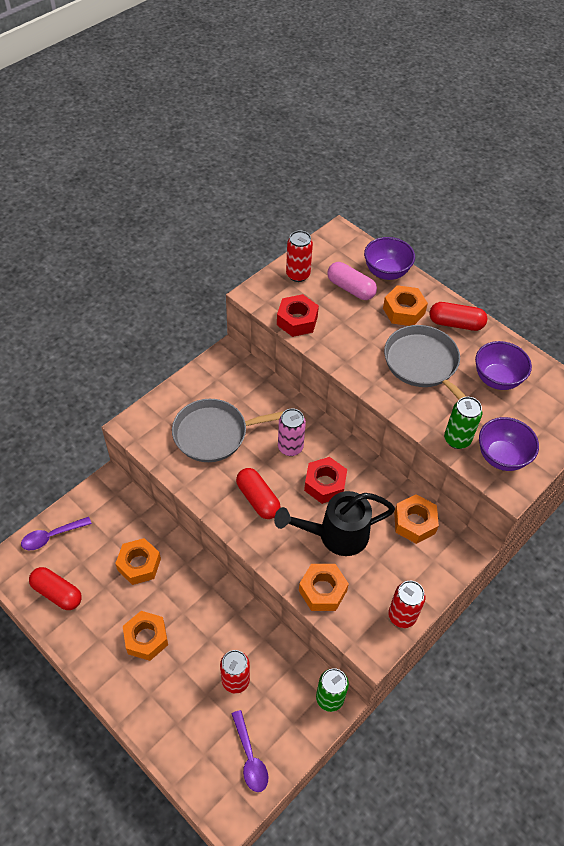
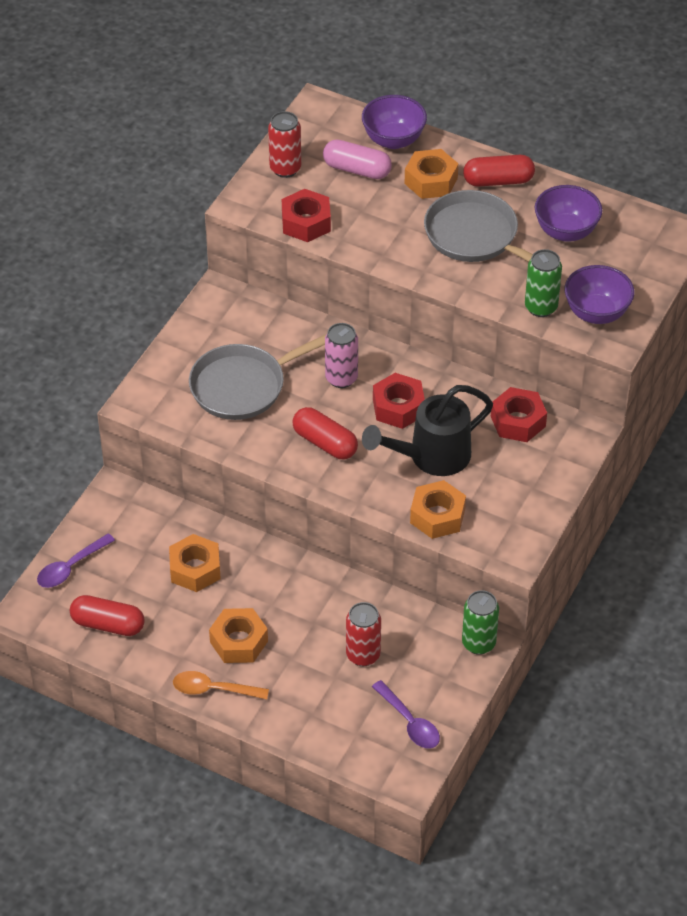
camera: 15 degrees left, 5 degrees down
red can [388,581,425,628] -> none
orange nut [394,495,439,544] -> red nut [491,387,547,442]
none -> orange spoon [173,671,269,699]

